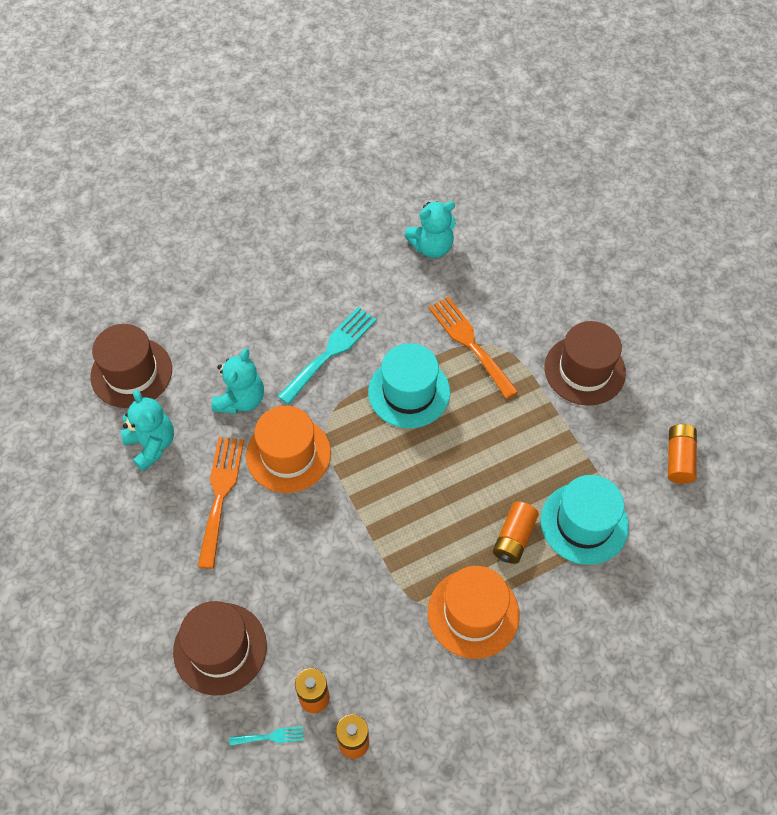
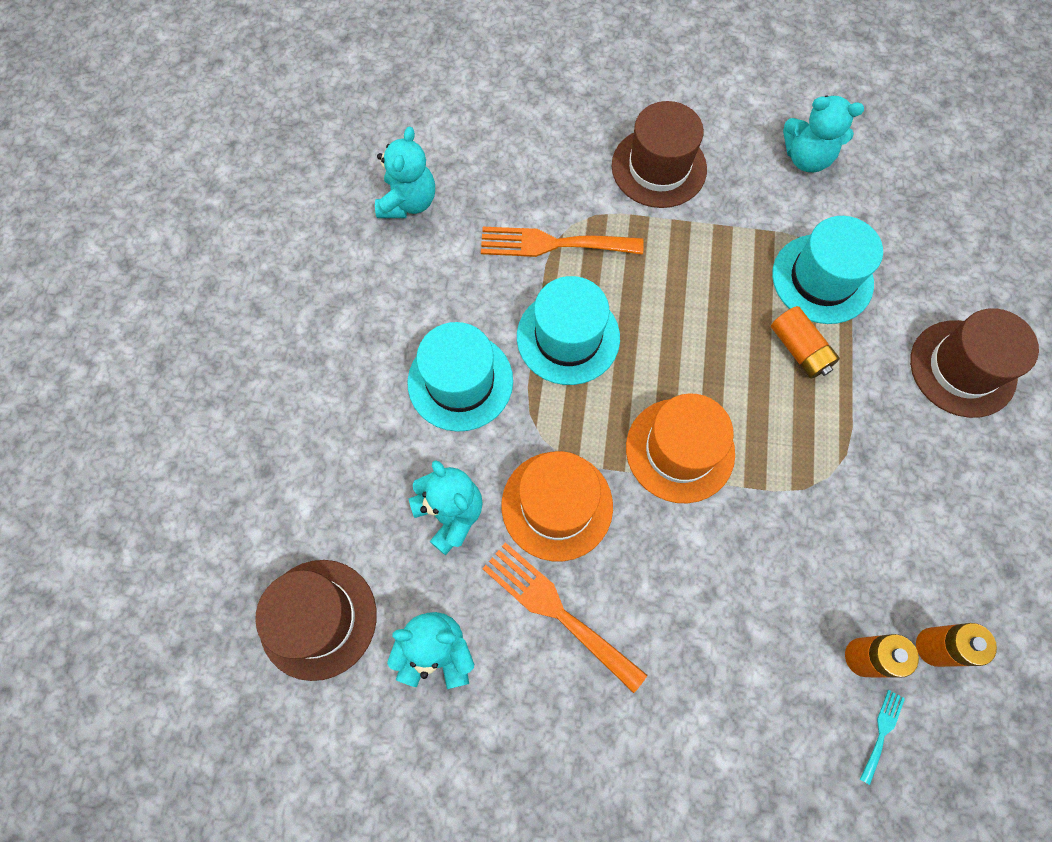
camera: 55 degrees left, 10 degrees up
brown hat [173,601,267,696] -> brown hat moved to [910,308,1039,418]
turquoise fork [277,307,377,405] -> turquoise hat [408,322,513,432]
orange hat [428,566,520,659] -> orange hat moved to [626,394,735,503]
orange battery [668,424,697,484] -> turquoise teddy bear [783,96,864,172]

